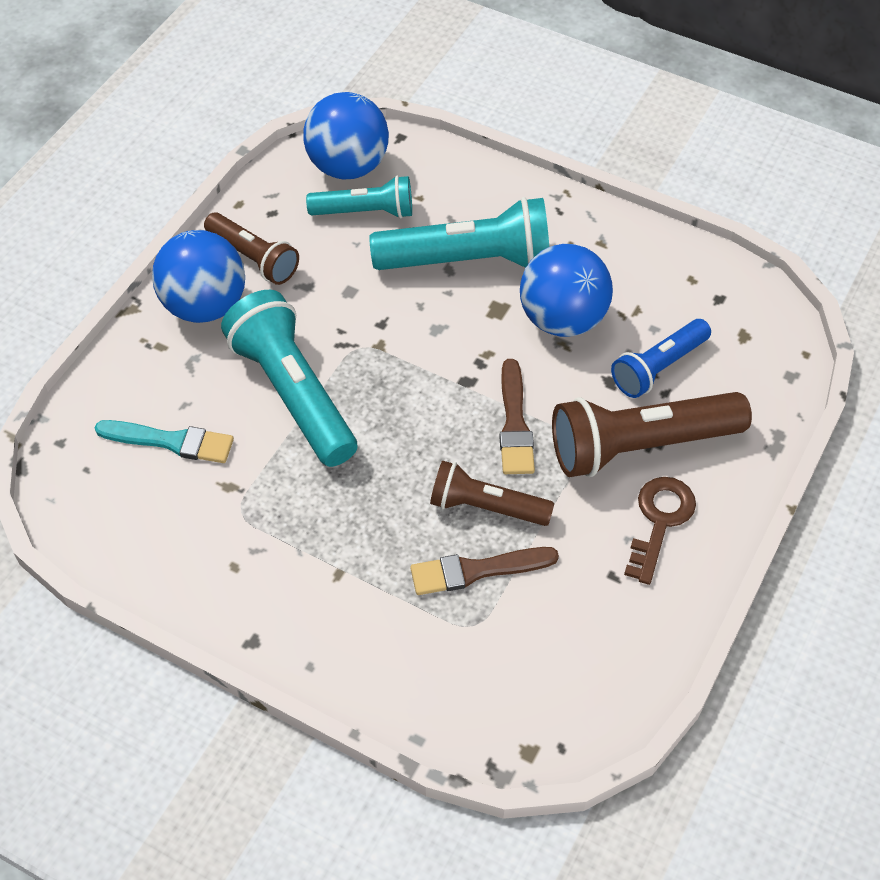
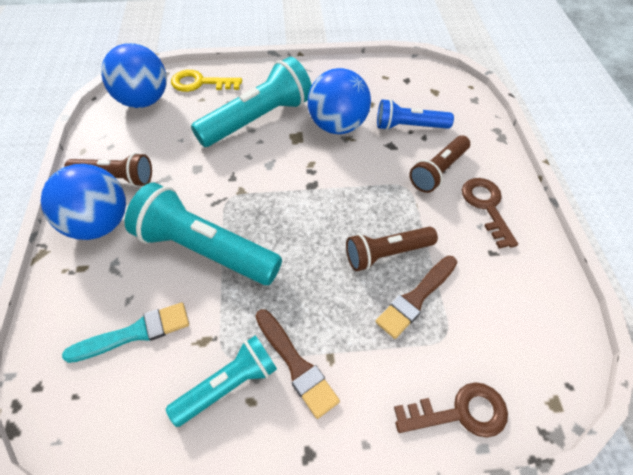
camera: 35 degrees left, 0 degrees up
turquoise flashlight [306,175,412,219] -> turquoise flashlight moved to [166,336,277,427]
brown brush [499,359,535,474] -> brown brush moved to [255,309,340,419]
brown flashlight [552,392,752,477] -> brown flashlight [409,135,470,193], size x0.61
blue flashlight [611,319,711,398] -> blue flashlight turned 75 degrees clockwise [377,99,454,130]
none -> yellow key [171,70,242,92]
none -> brown key [394,382,508,438]

